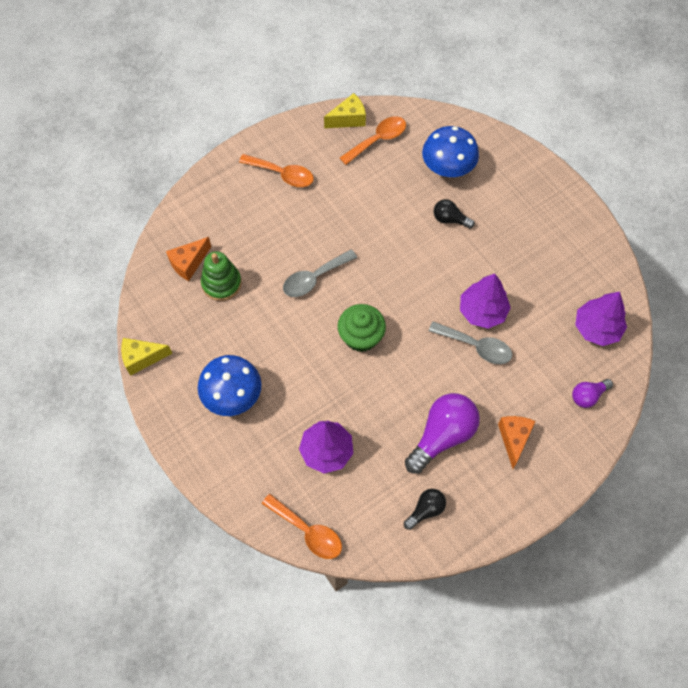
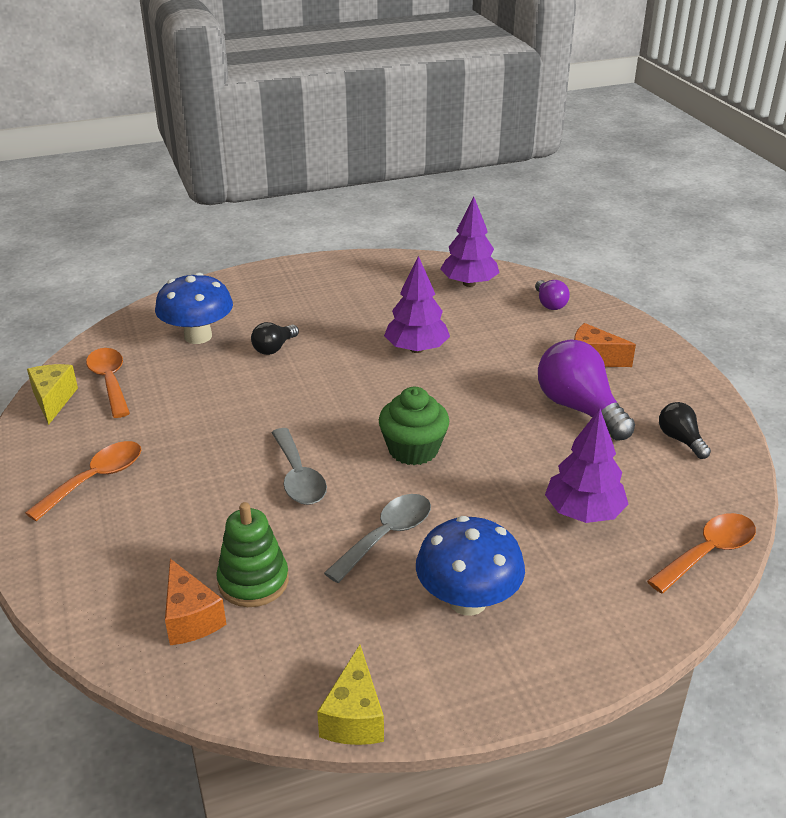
camera: 75 degrees left, 30 degrees down
grey spoon [429,321,512,364] -> grey spoon moved to [324,494,431,583]

